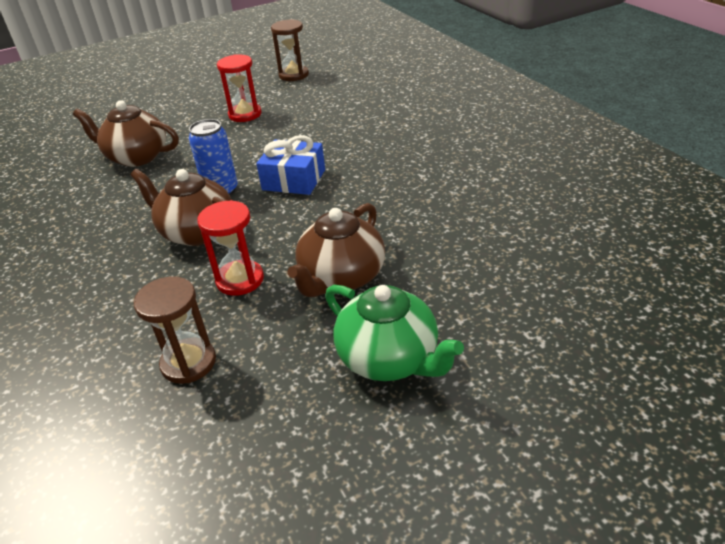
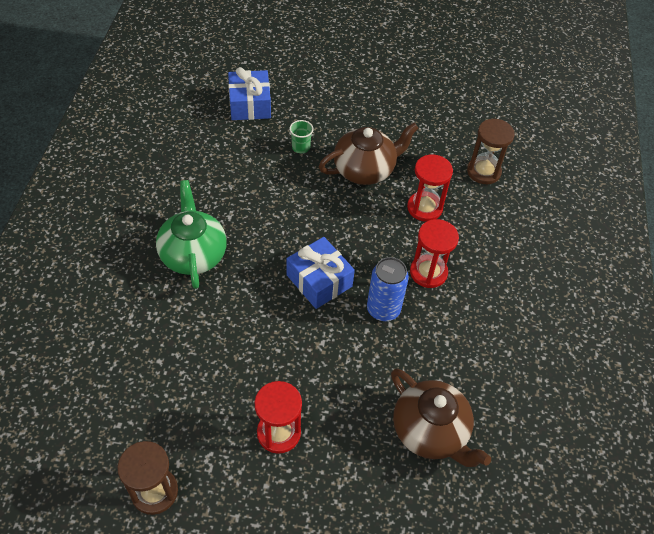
camera: 150 degrees left, 15 degrees up
brown teapot [130,169,232,246] -> red hourglass [410,219,459,288]
green teapot [325,285,464,381] -> green teapot moved to [156,180,227,289]
none -> blue gift [228,67,271,120]
none -> green cup [289,120,314,153]

